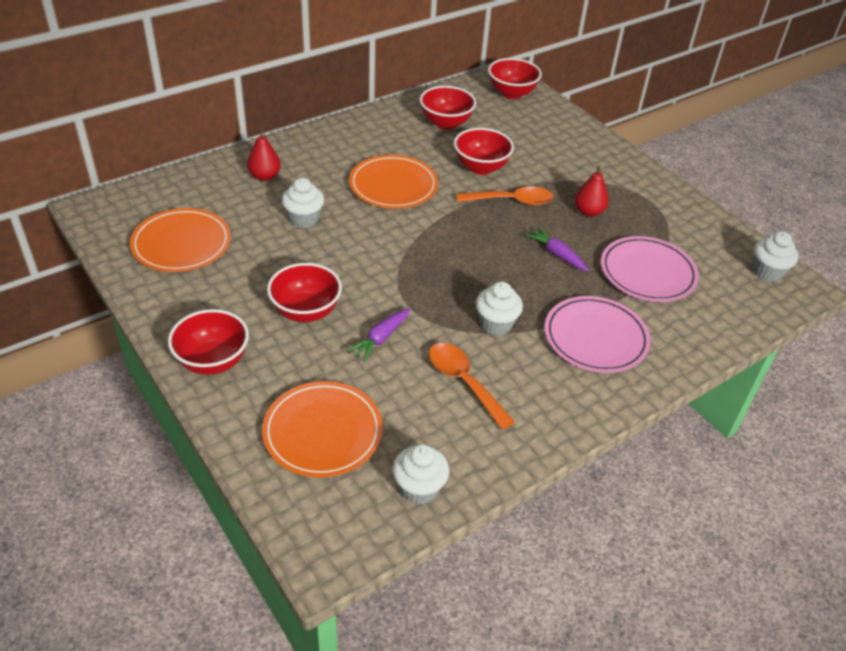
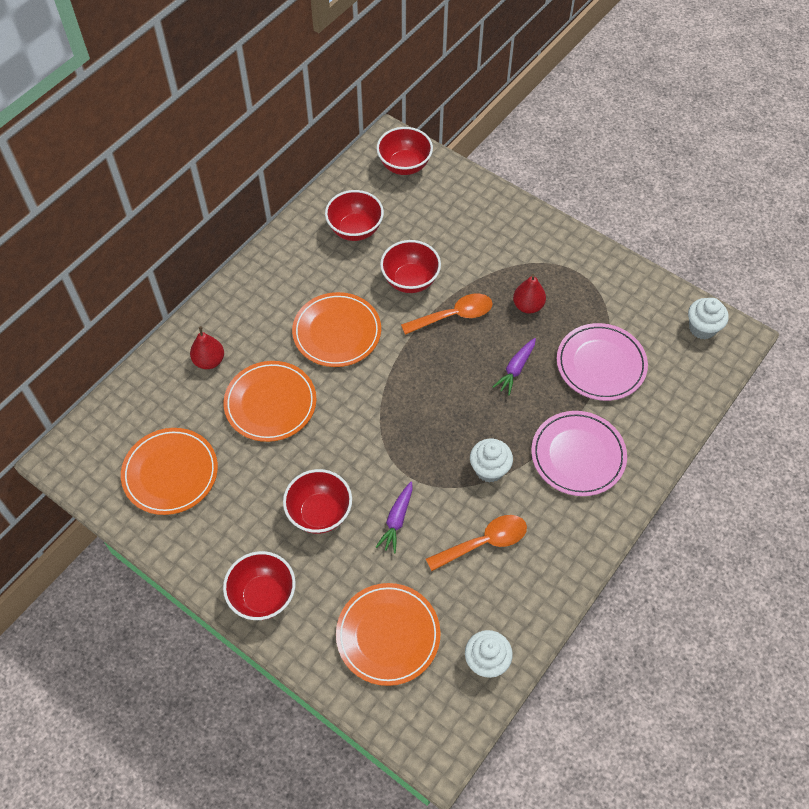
camera: 15 degrees left, 15 degrees up
white cupcake [282,178,324,228] -> orange plate [223,361,317,442]
orange spoon [429,343,515,430] -> orange spoon turned 120 degrees clockwise [426,515,527,571]
purple carrot [525,227,589,271] -> purple carrot turned 90 degrees counterclockwise [493,338,536,395]

